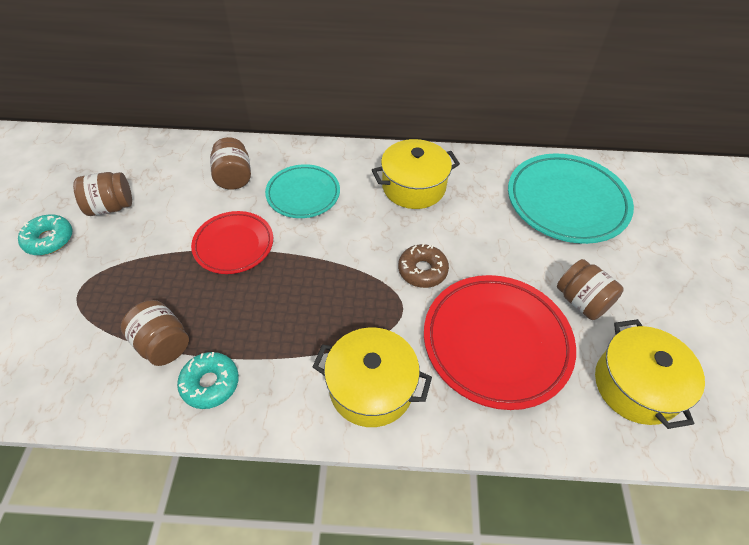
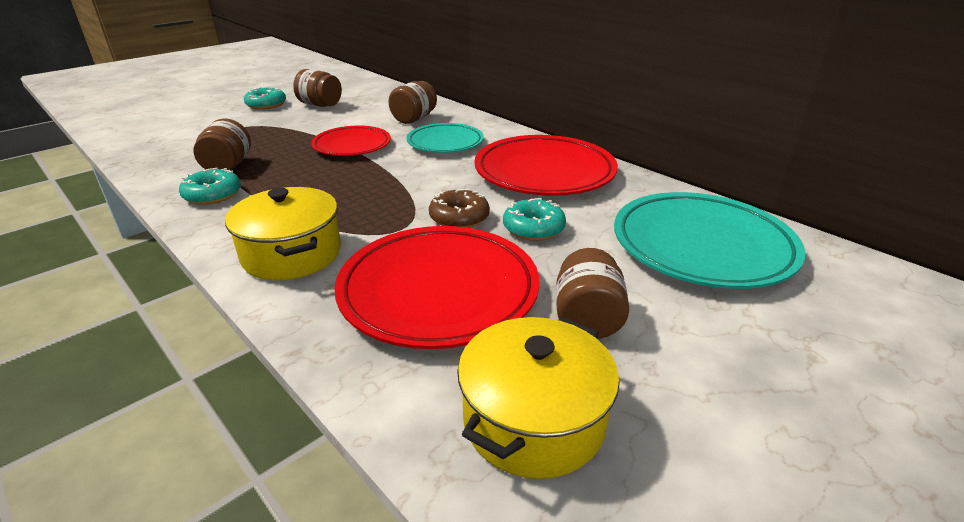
camera: 45 degrees right, 20 degrees down
yellow pot [372,139,460,209] -> red plate [474,135,618,196]
none -> turquoise donut [503,198,566,241]

